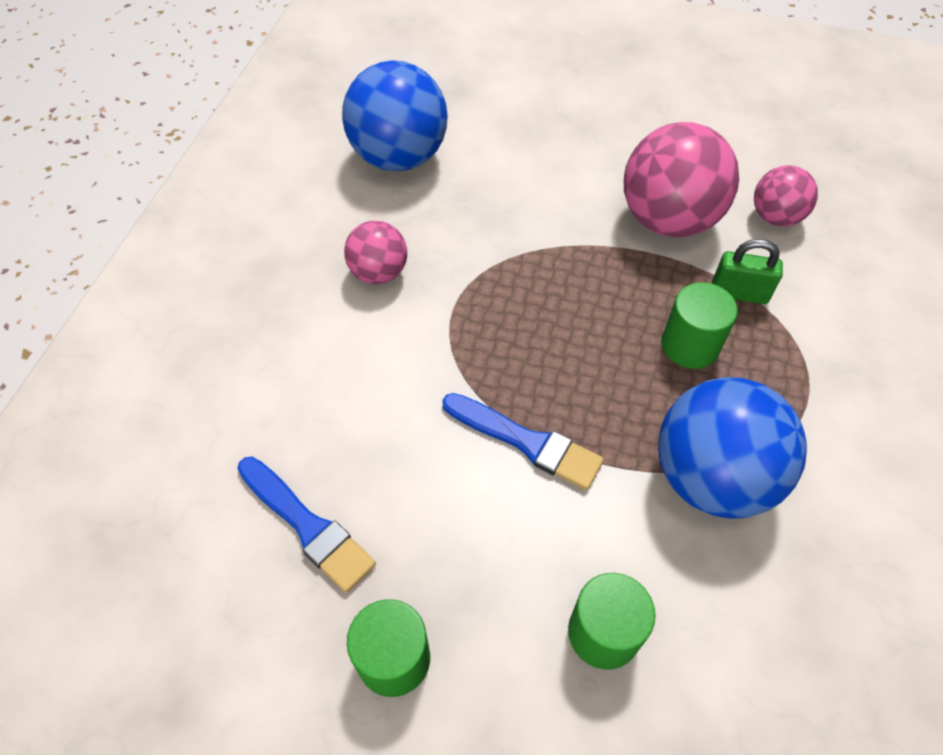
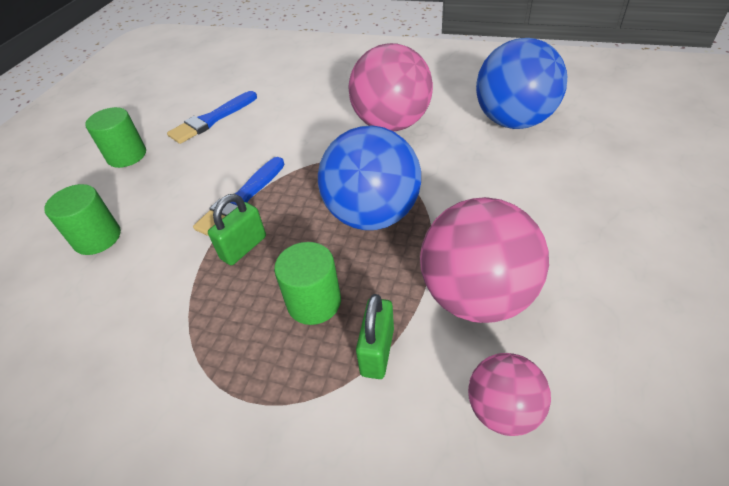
camera: 95 degrees right, 10 degrees down
pink ball [344,221,407,284] -> pink ball [348,43,433,131], size x1.82
blue ball [658,377,807,519] -> blue ball moved to [318,125,421,230]
none -> green padlock [208,194,266,265]

